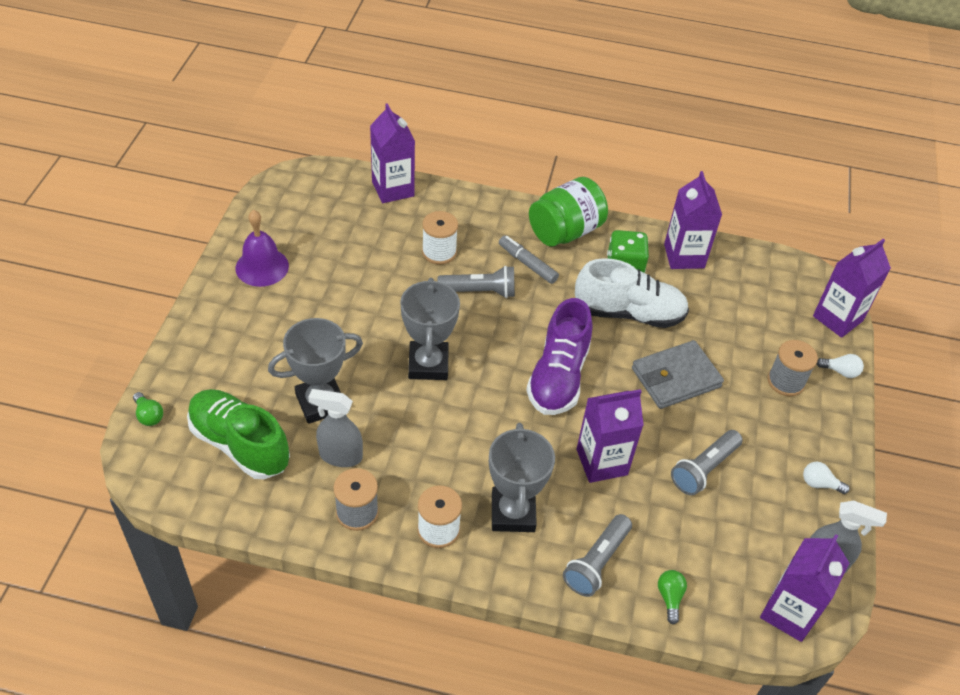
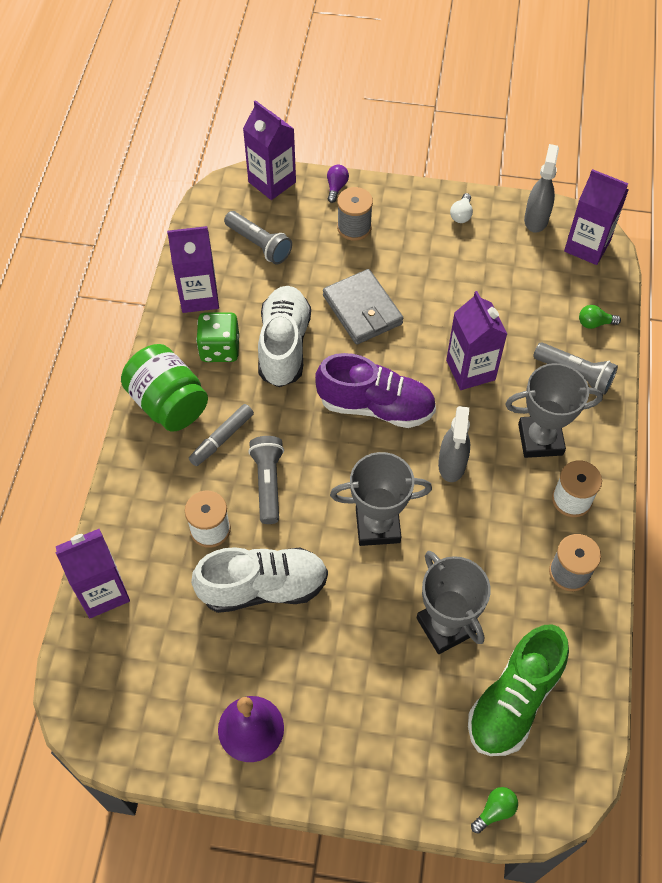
camera: 90 degrees left, 10 degrees up
grey spray bottle [308,389,363,467] -> grey spray bottle moved to [438,406,470,482]
grey flashlight [671,430,743,495] -> grey flashlight moved to [224,211,292,264]
white light bulb [817,354,864,378] -> purple light bulb [327,165,349,203]
none -> white shoe [191,547,328,613]

